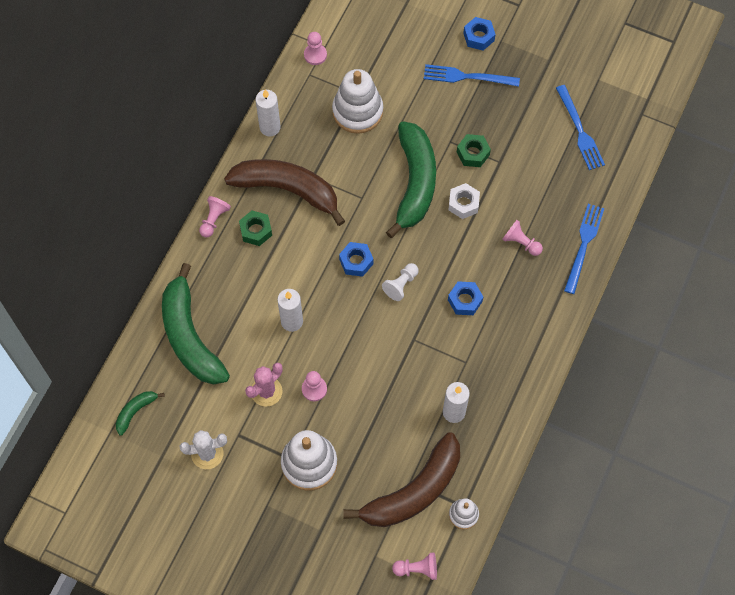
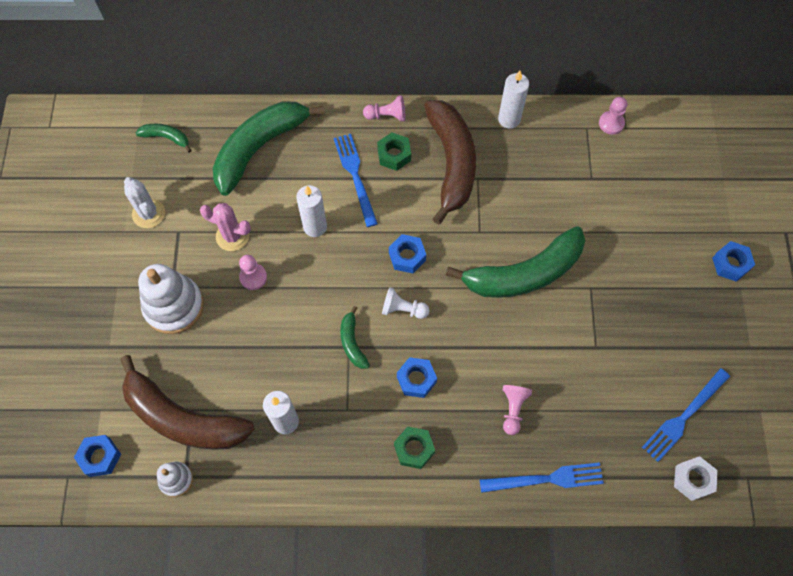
camera: 65 degrees right, 0 degrees up
white stacking toy [332,69,383,134] -> none
pink pawn [392,553,437,580] -> blue nut [74,435,121,477]
blue fork [424,64,520,87] -> blue fork moved to [334,134,378,227]
white nut [449,183,480,219] -> white nut moved to [674,456,718,501]
green nut [457,134,491,167] -> green nut moved to [394,427,435,469]
none -> green banana [340,306,370,369]

